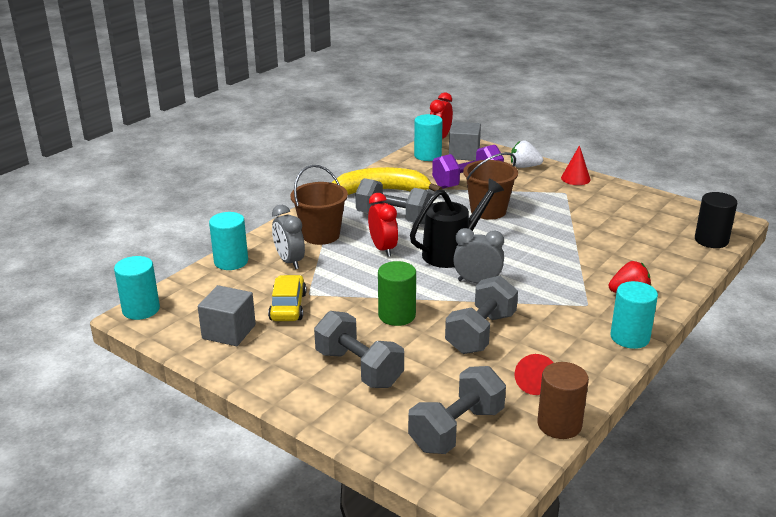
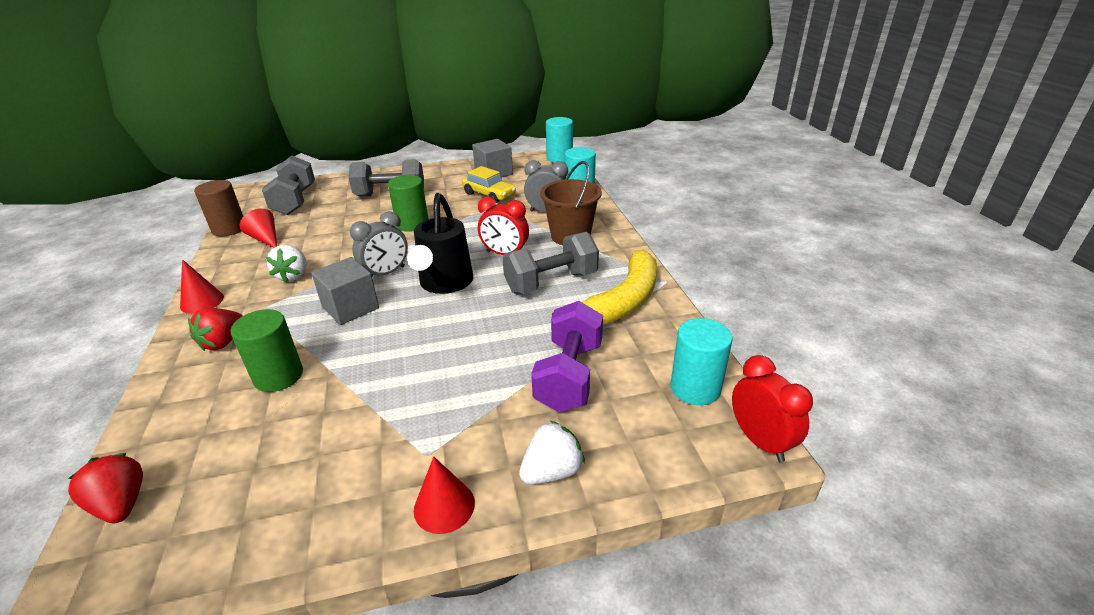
camera: 130 degrees right, 5 degrees up
grey dumbbell [445,276,518,354] -> none
grey cube [449,122,481,161] -> grey cube moved to [311,257,379,325]
brown bucket [463,152,518,220] -> none
turquoise cylinder [610,281,658,349] -> red cone [180,259,224,314]
black cylinder [695,192,737,248] -> red strawberry [68,453,143,523]
none -> green cylinder [230,309,303,392]
none -> white strawberry [266,245,306,283]

